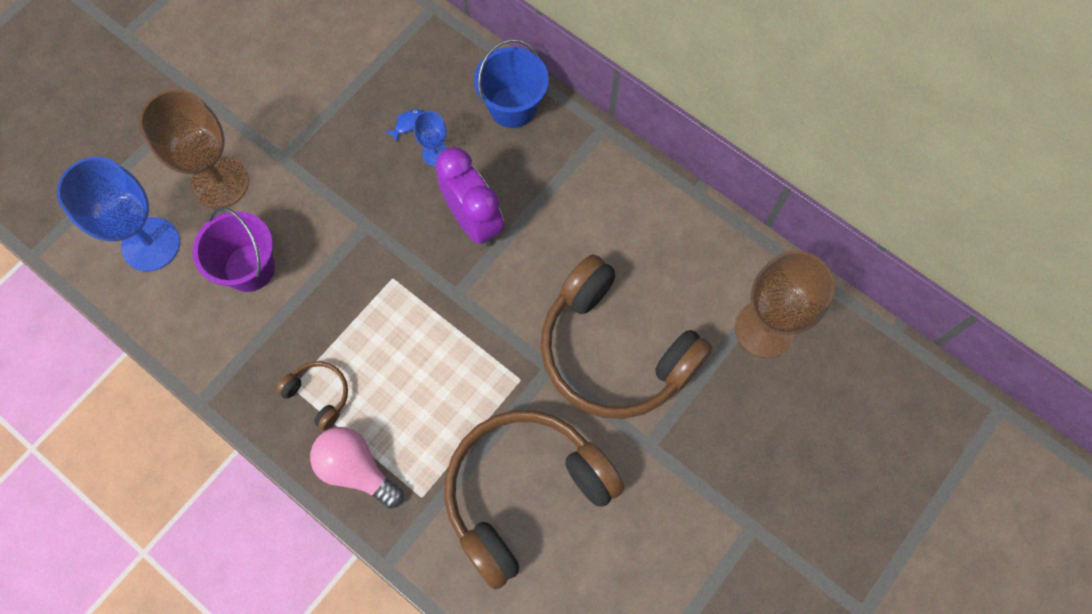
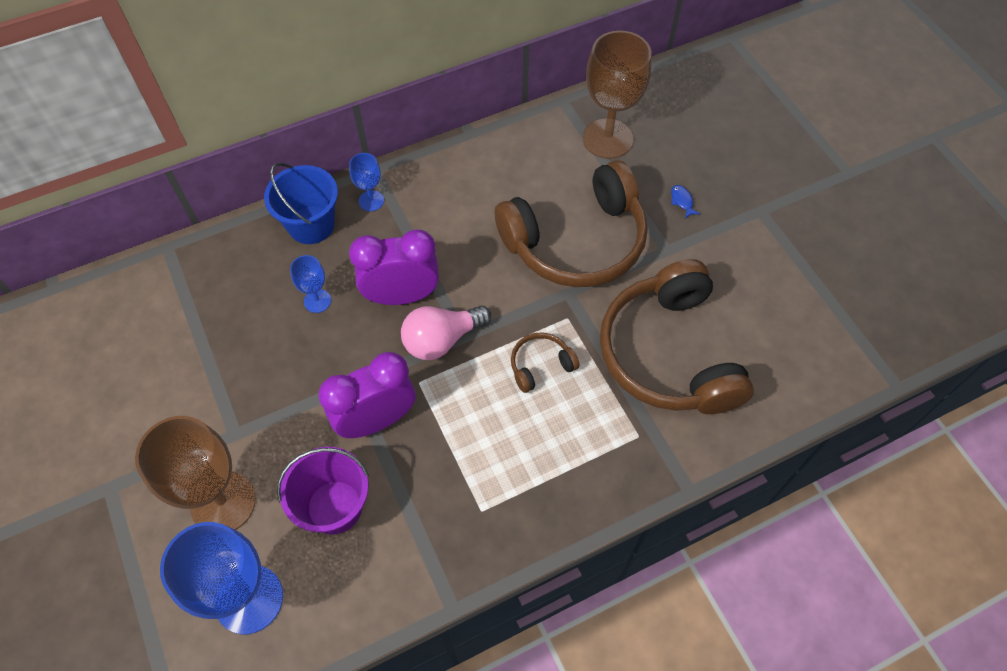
camera: 65 degrees left, 10 degrees down
brown headphones [276,361,348,431] -> brown headphones moved to [511,332,579,393]
pink light bulb [310,427,403,509] -> pink light bulb moved to [401,306,491,360]
blue fish [385,109,422,143] -> blue fish moved to [671,185,700,218]
none -> purple clock [318,352,415,438]
none -> blue goblet [349,153,384,211]

